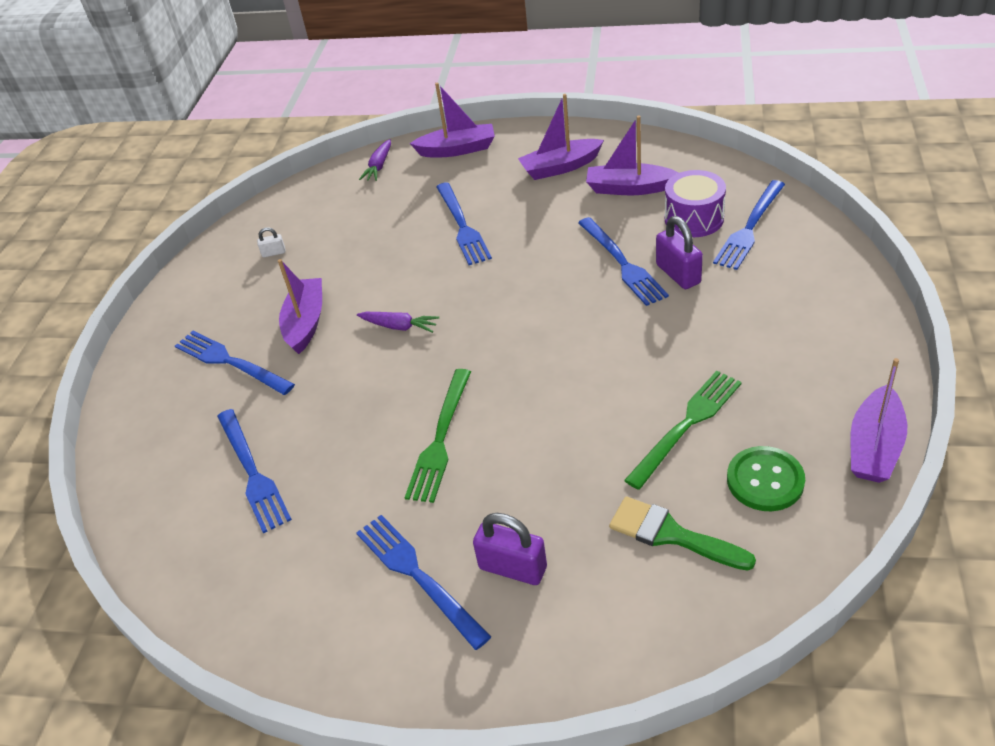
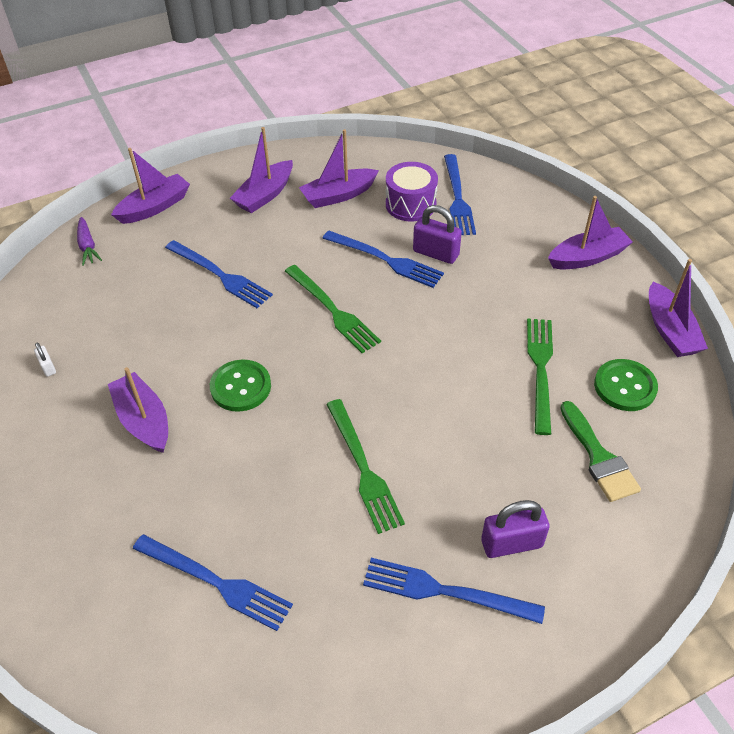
camera: 40 degrees left, 5 degrees up
blue fork [175,331,295,395] -> none
white padlock [257,227,285,258] -> white padlock turned 75 degrees counterclockwise [34,343,56,377]
purple carrot [357,312,439,333] -> green button [210,360,271,412]
green brush [609,497,756,570] -> green brush turned 105 degrees counterclockwise [560,401,641,502]
none -> green fork [285,265,381,353]
none -> purple boat [548,196,633,269]

